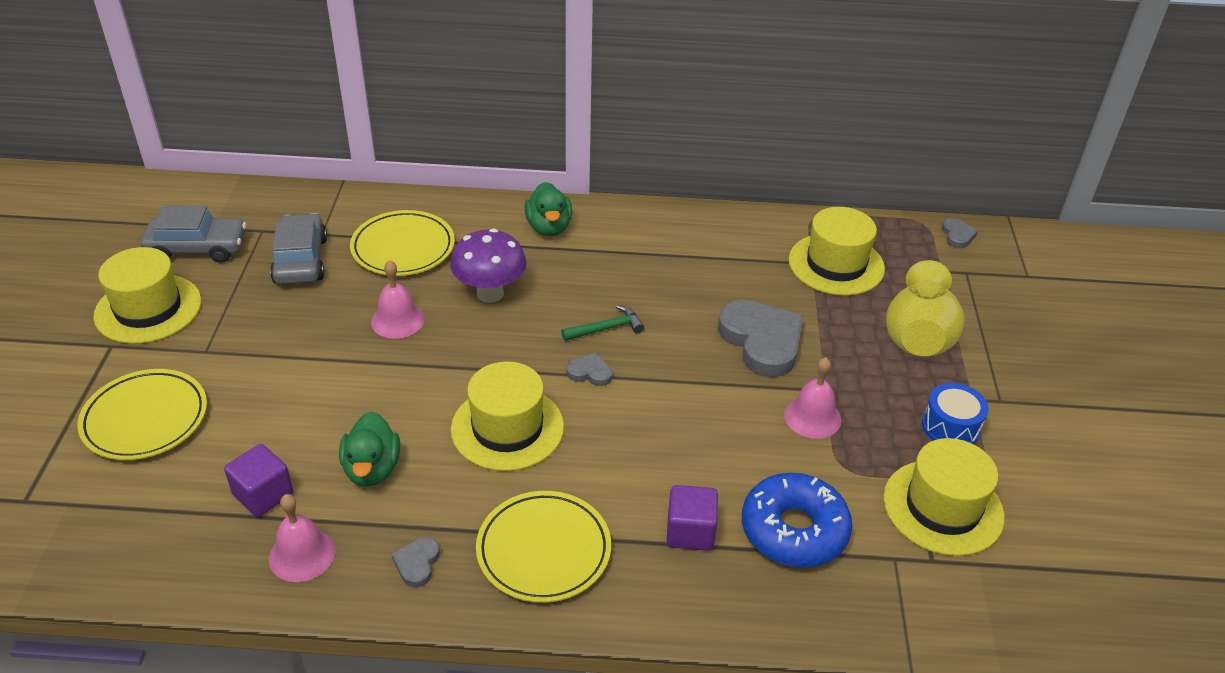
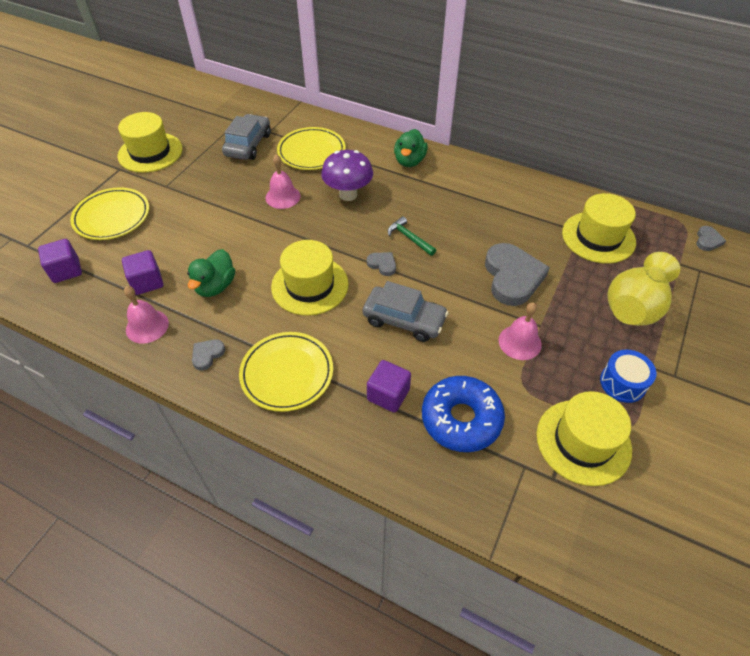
camera: 25 degrees right, 10 degrees up
grey car [141,206,247,263] -> grey car moved to [363,281,449,342]
green hammer [561,305,644,341] -> green hammer turned 135 degrees counterclockwise [388,216,436,256]
none -> purple cube [38,239,82,283]

